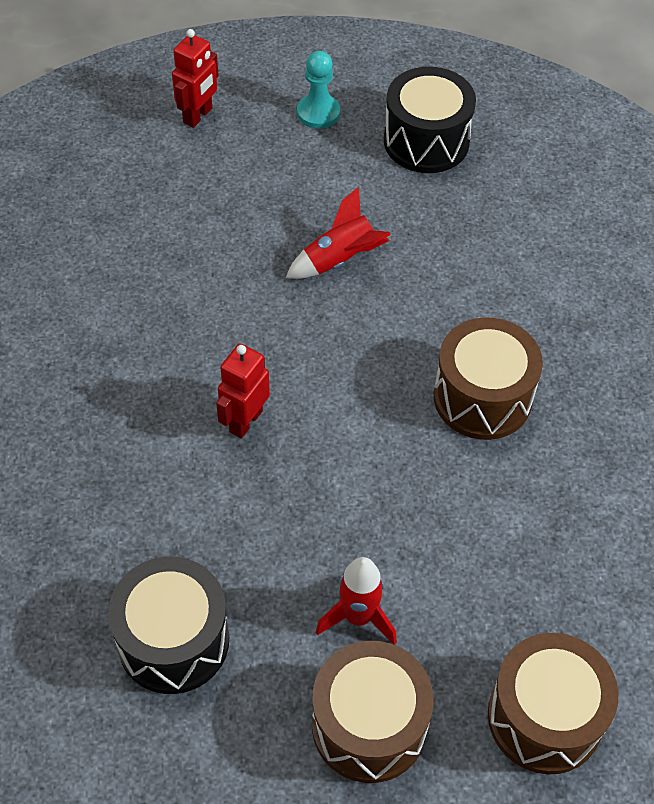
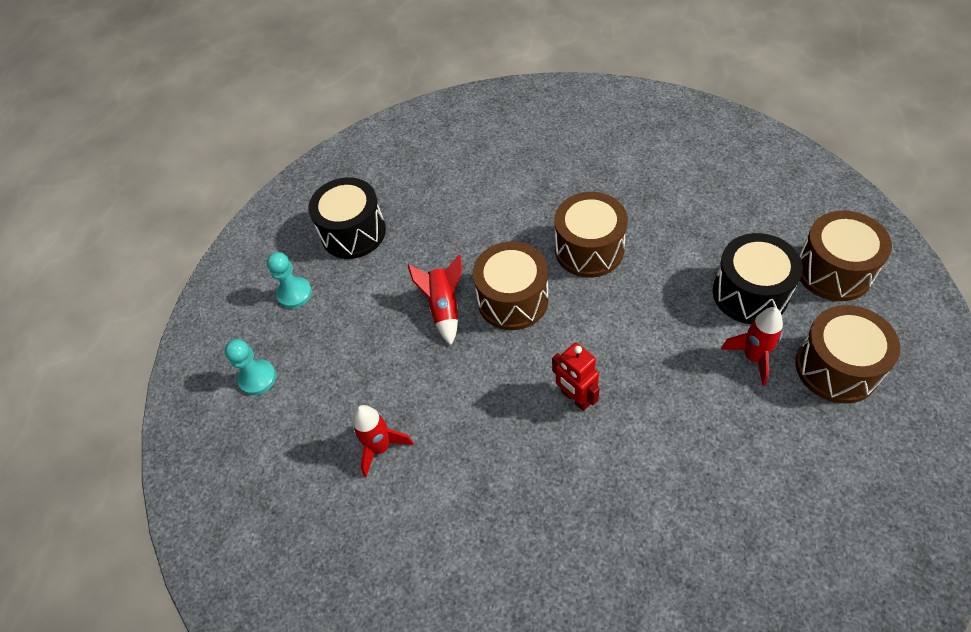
camera: 65 degrees left, 0 degrees up
black drum [108,556,229,694] -> black drum moved to [713,233,803,324]
red robot [172,29,219,128] -> turquoise pawn [225,339,276,395]
none -> red rocket [352,405,413,477]
none -> brown drum [473,241,549,330]

